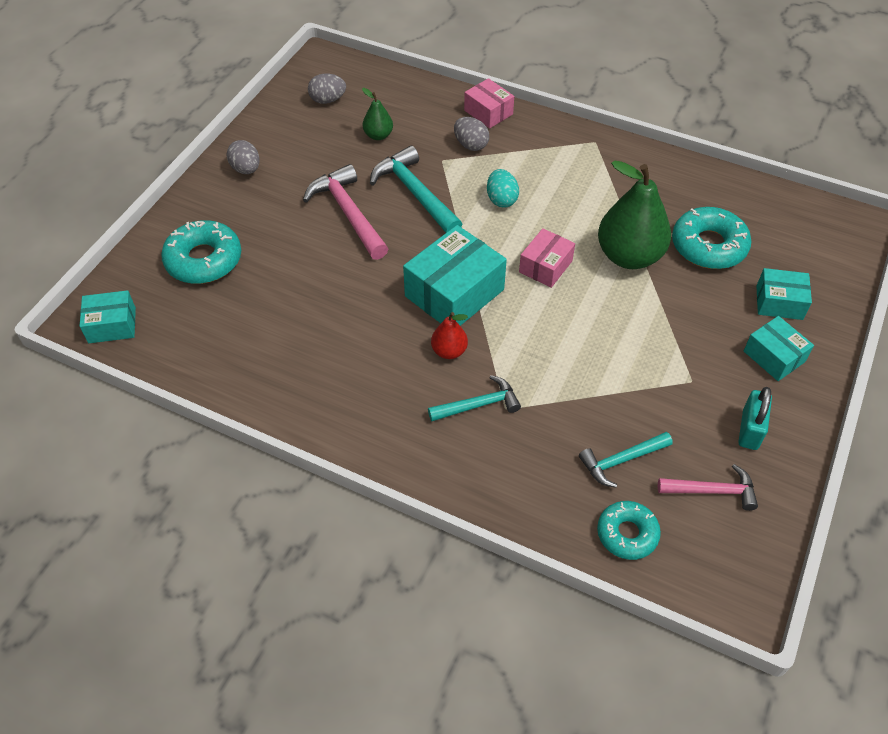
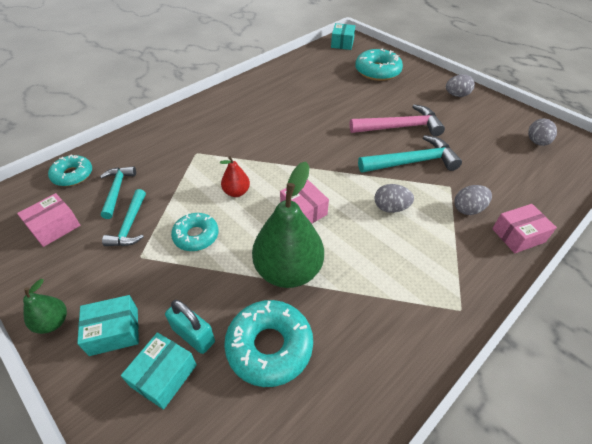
camera: 110 degrees right, 5 degrees down
green pear [362,88,393,140] -> green pear moved to [23,279,67,334]
turquoise box [403,225,507,326] -> none
turquoise hammer [428,375,521,421] -> turquoise hammer moved to [102,189,146,246]
red pear [431,312,468,359] -> red pear moved to [220,156,250,197]
turquoise egg [487,169,519,208] -> grey egg [374,184,414,213]
pink hammer [658,464,758,511] -> pink box [17,193,81,247]
turquoise padlock [738,387,772,450] -> turquoise padlock moved to [165,300,215,354]
none -> turquoise donut [171,213,219,251]

